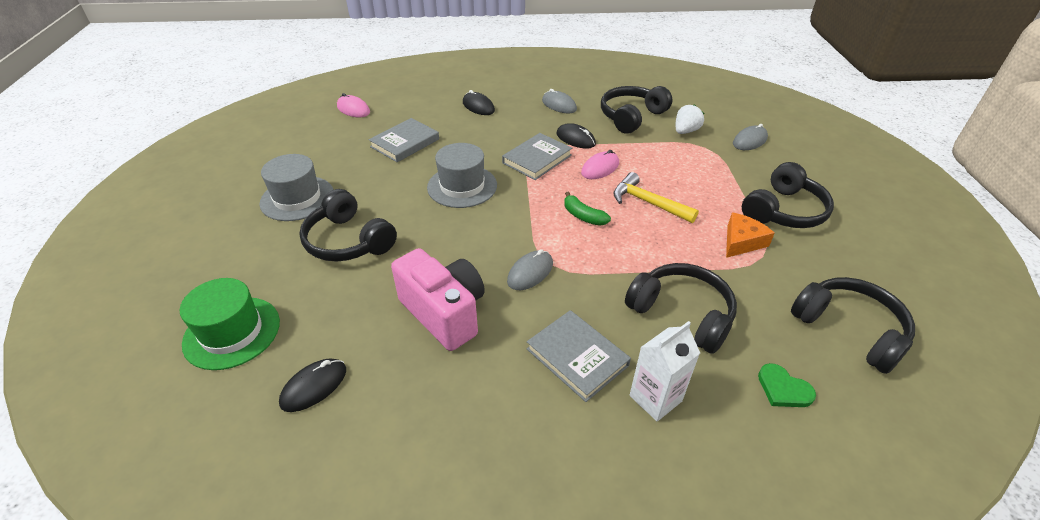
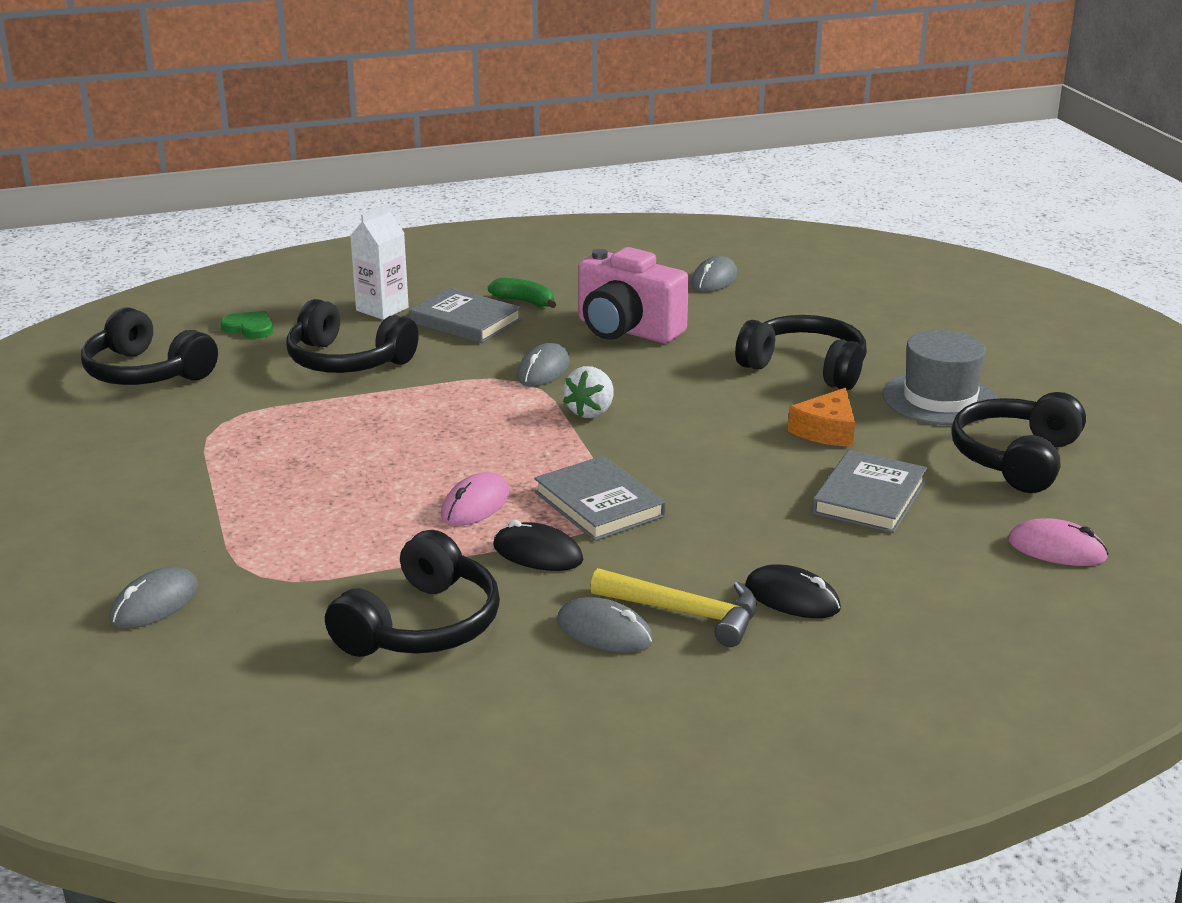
camera: 165 degrees right, 15 degrees down
green hat [180,278,280,370] -> none
black mouse [279,358,346,412] -> grey mouse [691,256,737,292]
grey hat [427,143,497,208] -> none
grey book [502,133,572,180] -> grey book turned 60 degrees counterclockwise [534,456,666,541]
green banana [564,192,611,226] -> green banana moved to [488,278,556,308]
yellow hammer [613,172,699,223] -> yellow hammer moved to [590,568,757,647]
white strawberry [676,104,704,134] -> white strawberry moved to [563,366,614,418]
orange cheese [726,212,775,258] -> orange cheese moved to [788,388,855,447]
black headphones [742,162,834,228] -> black headphones moved to [951,392,1086,493]

